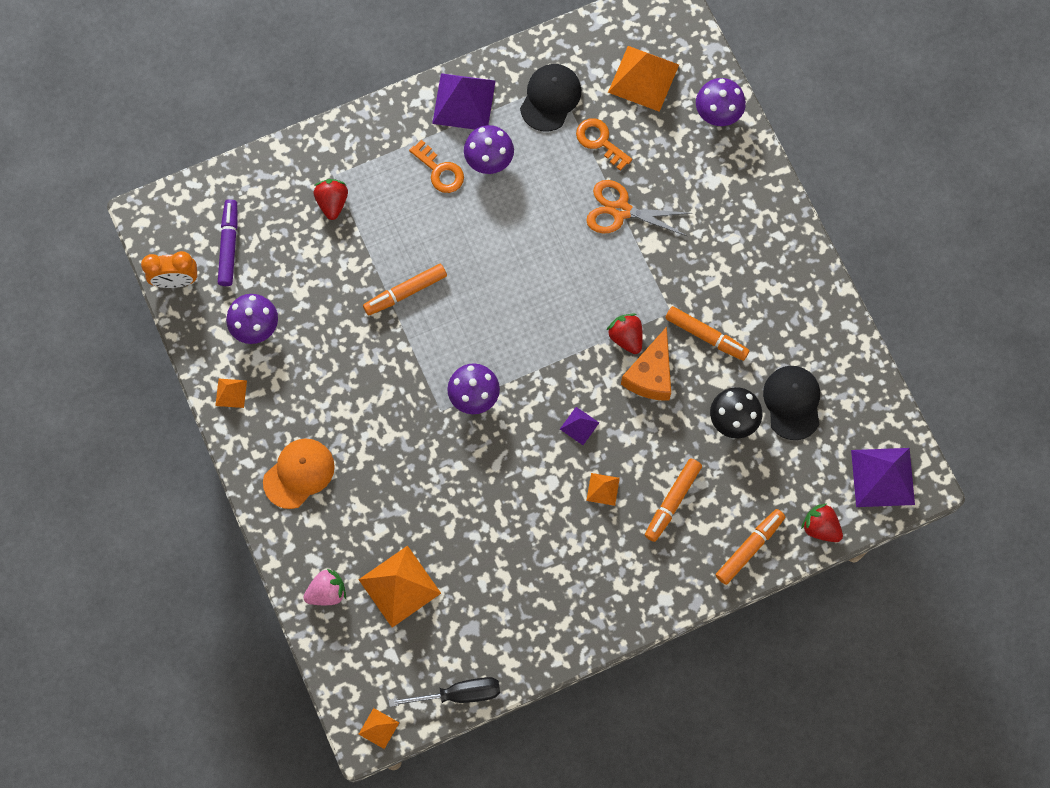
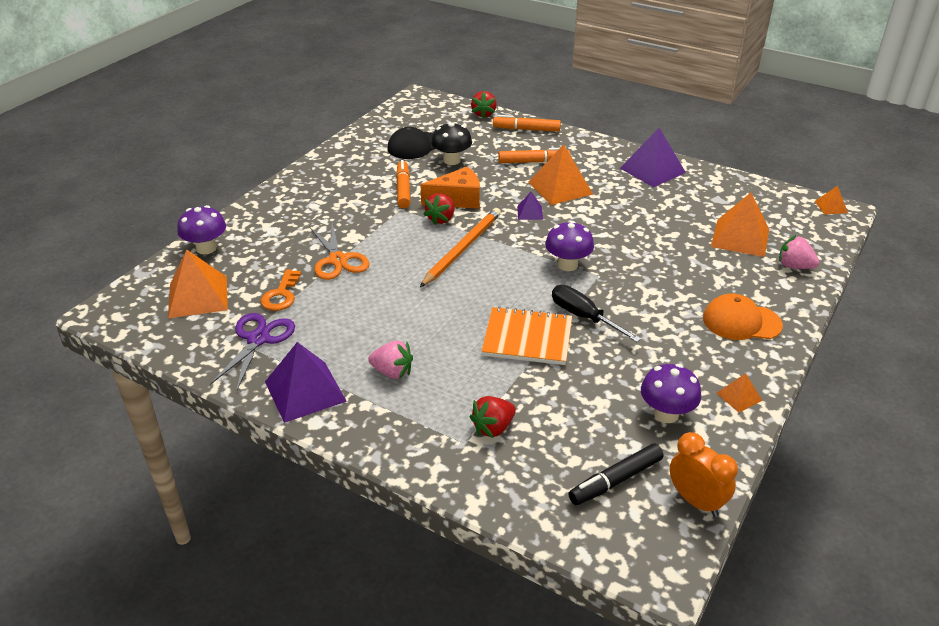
camera: 125 degrees left, 35 degrees down
purple marker [218,199,238,286] -> black marker [568,443,664,505]
orange marker [363,264,447,316] -> orange notebook [481,306,572,365]
black screwdriver [388,677,500,707] -> black screwdriver moved to [552,285,641,342]
orange key [409,140,464,193] -> pink strawberry [368,341,413,379]
purple mushroom [464,125,514,174] -> none
black cap [520,64,581,131] -> purple scissors [210,313,295,390]
orange pyramid [586,473,620,506] -> orange pyramid [528,144,593,205], size x2.02
purple pyramid [851,448,915,507] -> purple pyramid moved to [620,128,686,187]
none -> orange pencil [420,208,501,287]

